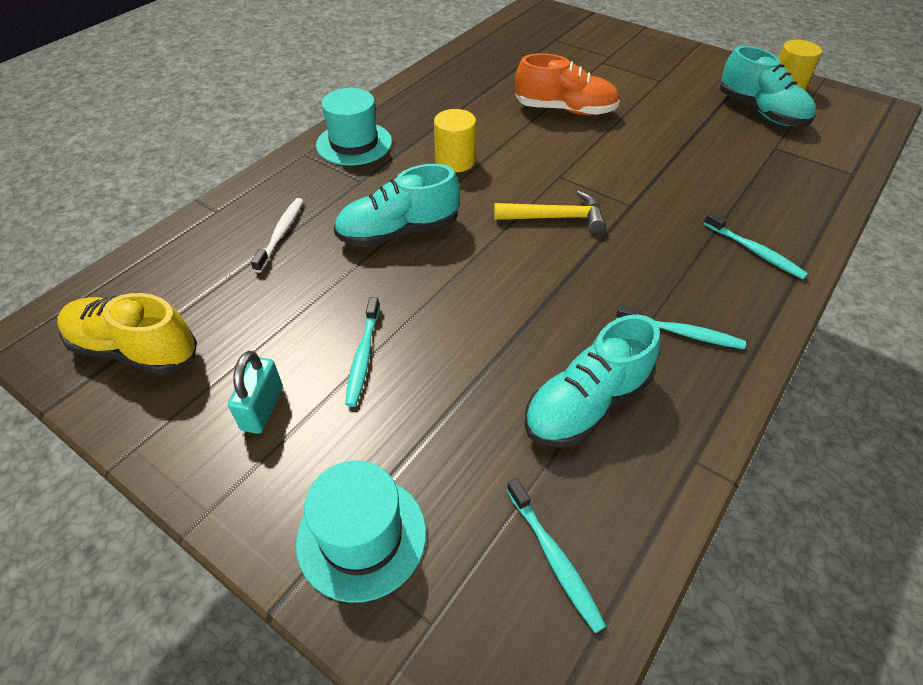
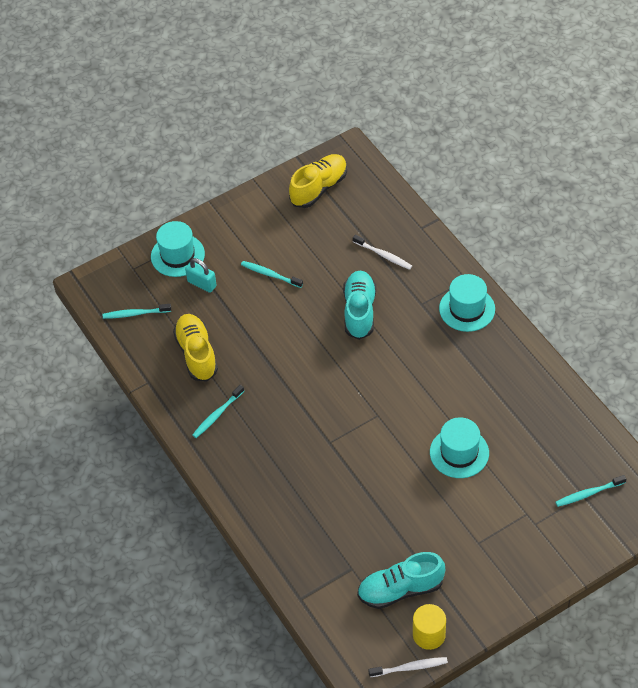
camera: 115 degrees right, 5 degrees up
turquoise padlock [228,351,283,434] -> turquoise padlock moved to [185,258,217,293]
yellow cylinder [434,109,476,173] -> none
yellow hammer [494,191,606,233] -> none
orange shoe [515,53,620,116] -> turquoise hat [430,417,489,478]
turquoise shoe [524,314,660,448] -> yellow shoe [173,314,218,382]
turquoise toothbrush [704,212,808,279] -> turquoise toothbrush moved to [555,475,626,507]
none -> white toothbrush [368,657,448,677]

